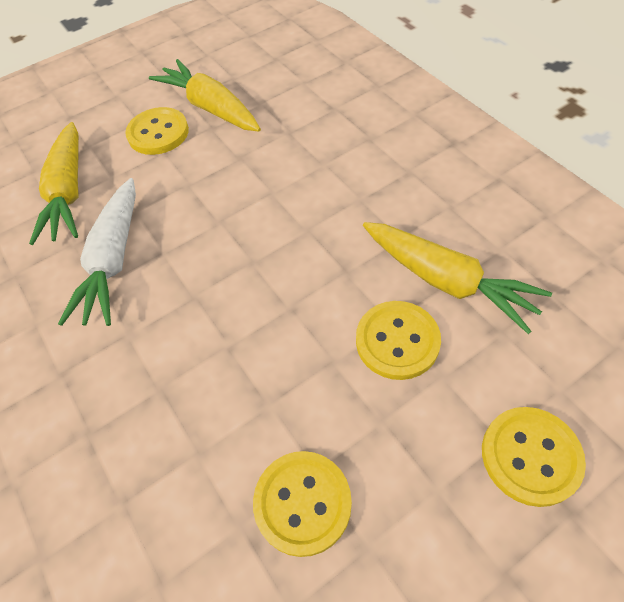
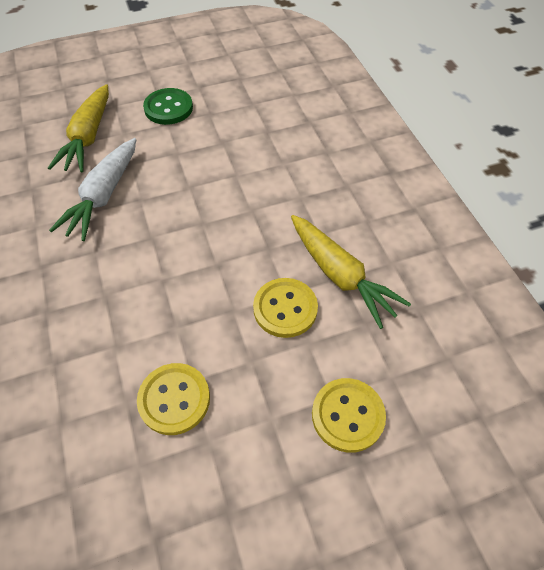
camera: 10 degrees right, 0 degrees up
yellow button [125,107,189,155] -> green button [143,88,193,125]
yellow carrot [149,59,261,132] -> none

